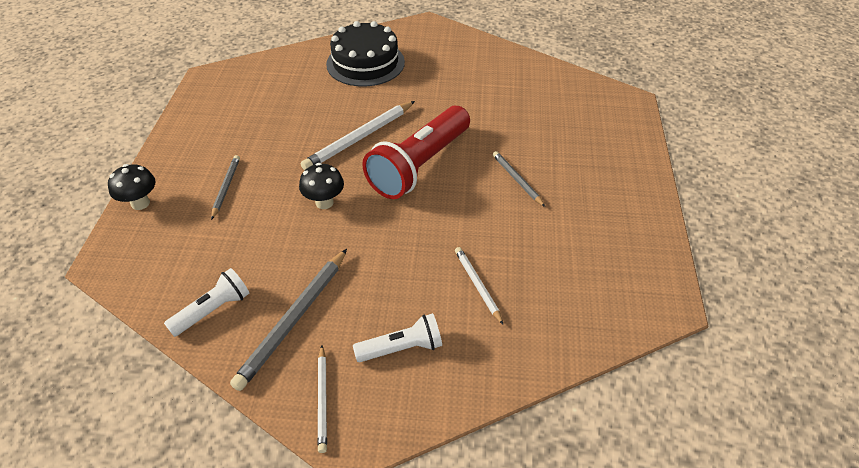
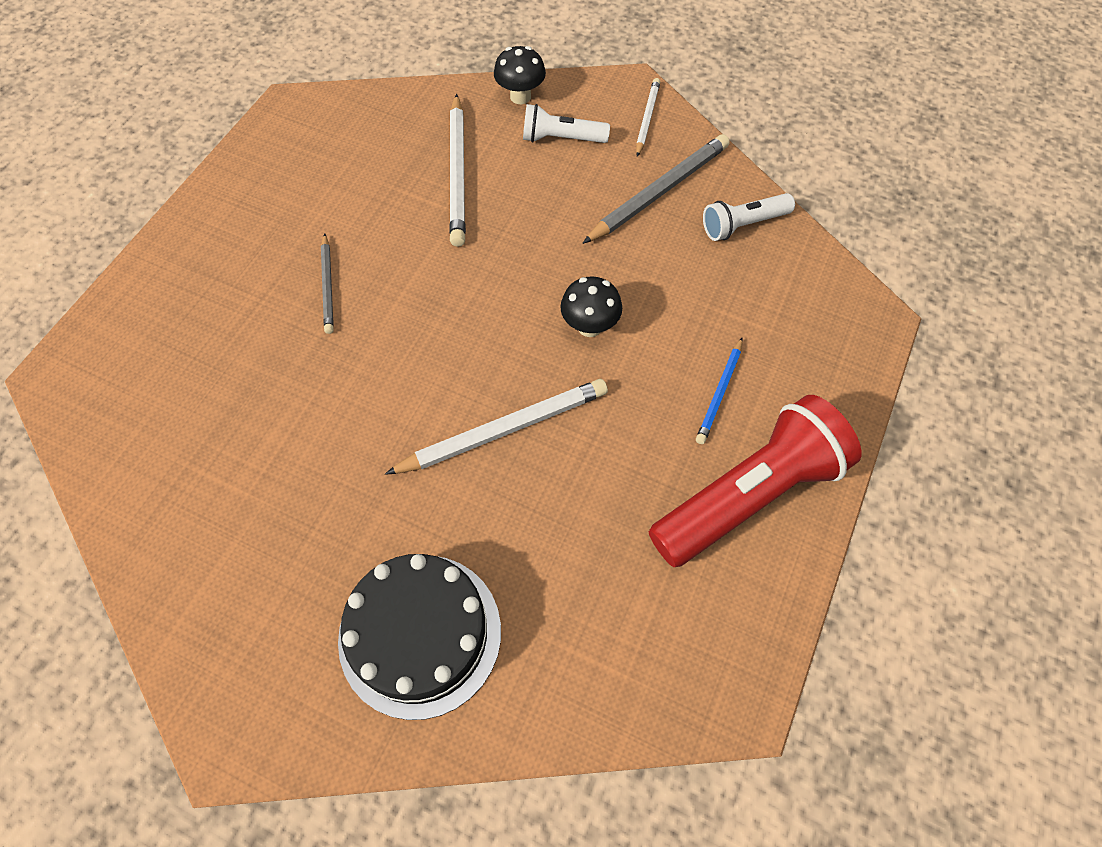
camera: 160 degrees left, 15 degrees up
black mushroom [108,164,156,210] -> black mushroom moved to [494,46,546,104]
grey pencil [211,155,240,220] -> blue pencil [696,337,743,444]
red flashlight [362,106,470,199] -> red flashlight moved to [649,395,862,567]
white pencil [455,247,503,324] -> white pencil [449,94,466,247], size x1.76

